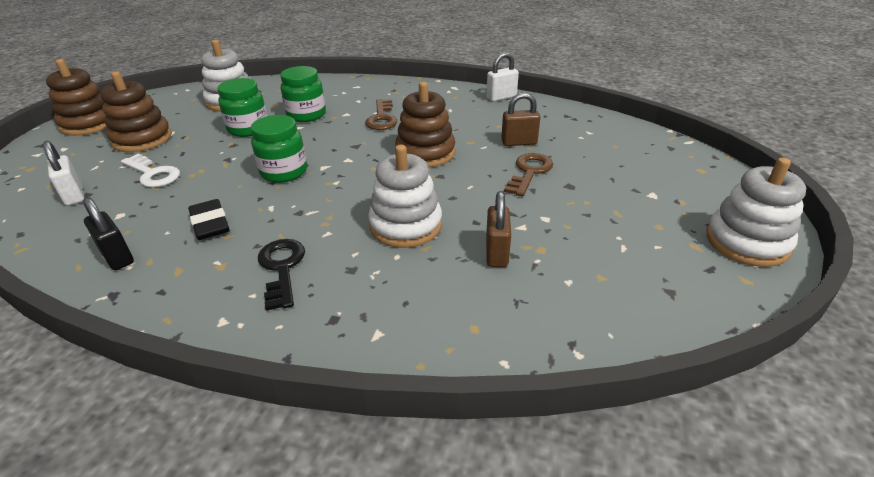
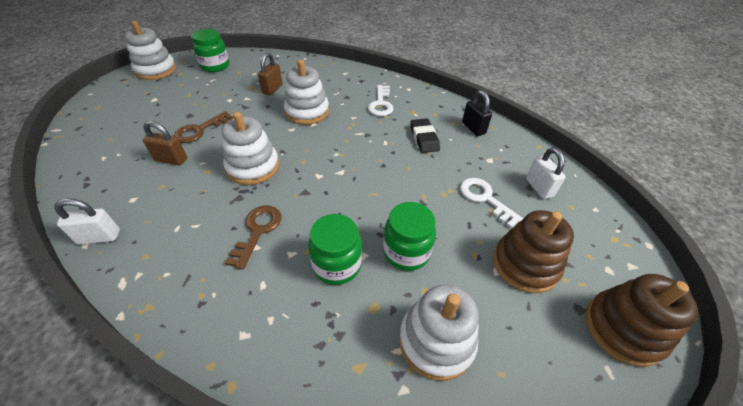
camera: 165 degrees left, 10 degrees up
green jar [251,115,307,183] -> green jar moved to [191,29,229,72]
black key [258,239,305,311] -> white key [368,85,394,116]
brown stacking toy [395,82,455,167] -> white stacking toy [222,112,279,185]

